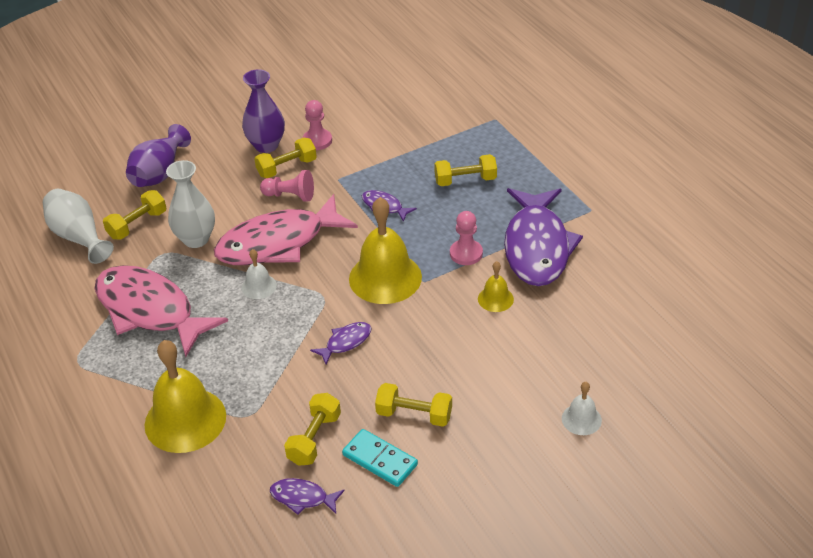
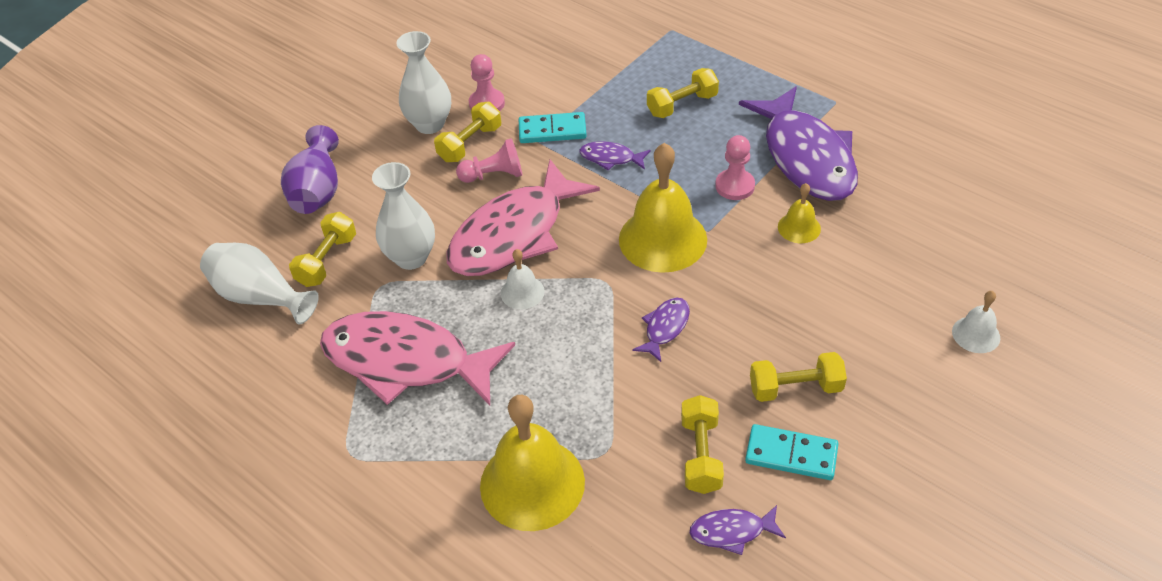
camera: 20 degrees left, 5 degrees up
purple vase [242,69,285,153] -> white vase [396,31,451,134]
none -> turquoise domino [519,112,587,143]

